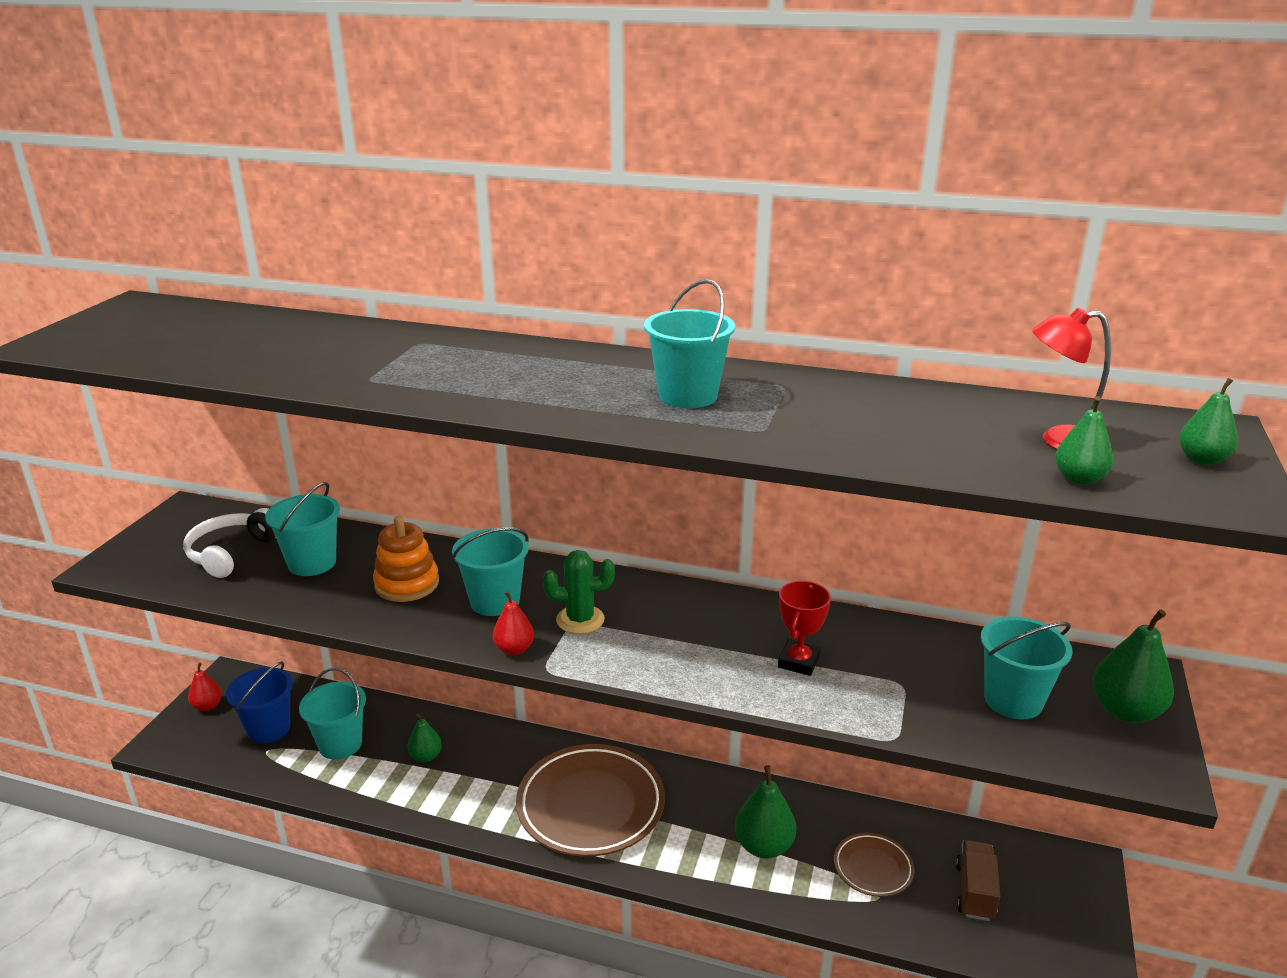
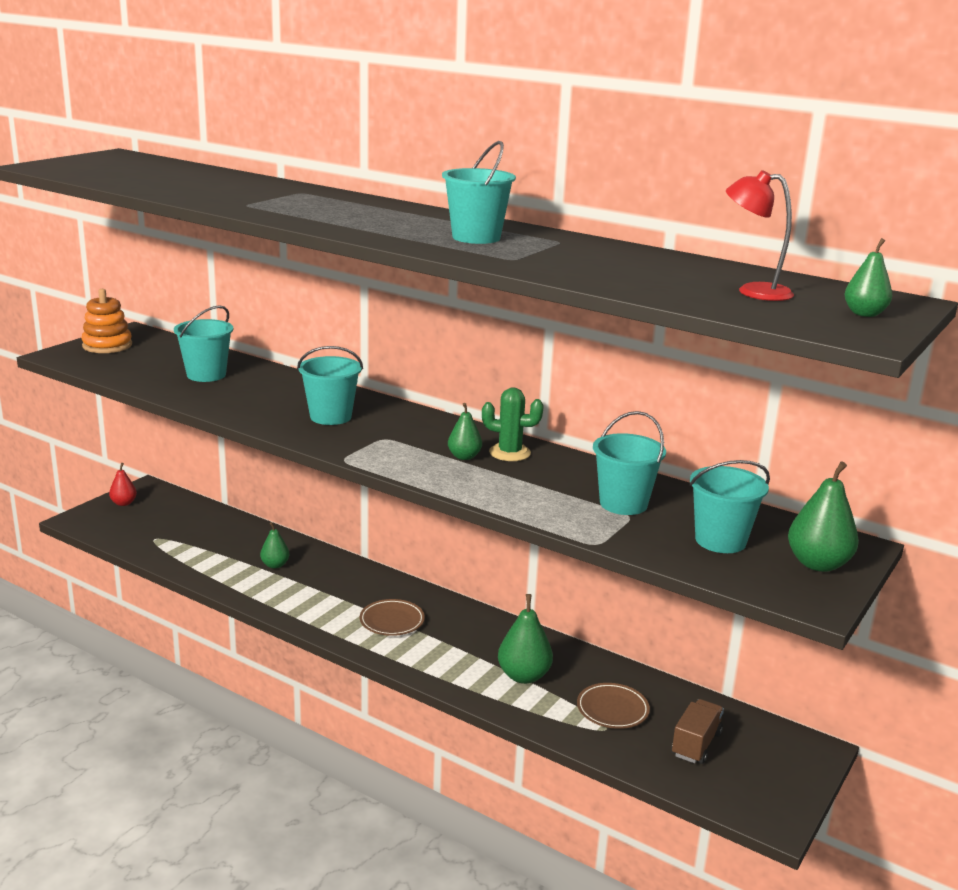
camera: 15 degrees right, 5 degrees down
white headphones [183,508,276,578] -> none
blue bucket [226,661,293,744] -> none
turquoise bucket [299,668,366,759] -> turquoise bucket moved to [593,411,666,515]
orange stacking toy [373,516,439,602] -> orange stacking toy moved to [81,289,132,353]
red pear [493,591,534,655] -> none
brown plate [516,744,665,857] -> brown plate [360,599,425,636], size x0.50
green cactus [543,550,615,634] -> green cactus moved to [482,388,544,461]
red trophy [778,581,831,676] -> none
green pear [1055,396,1114,485] -> green pear moved to [448,403,482,460]

